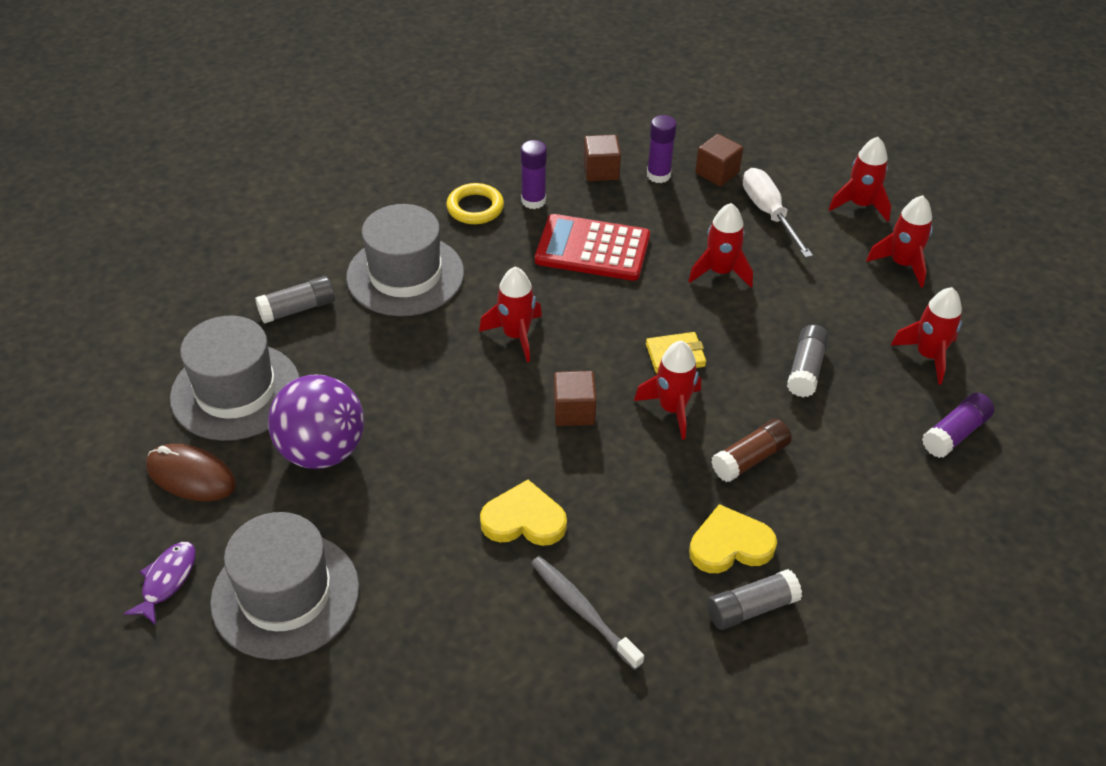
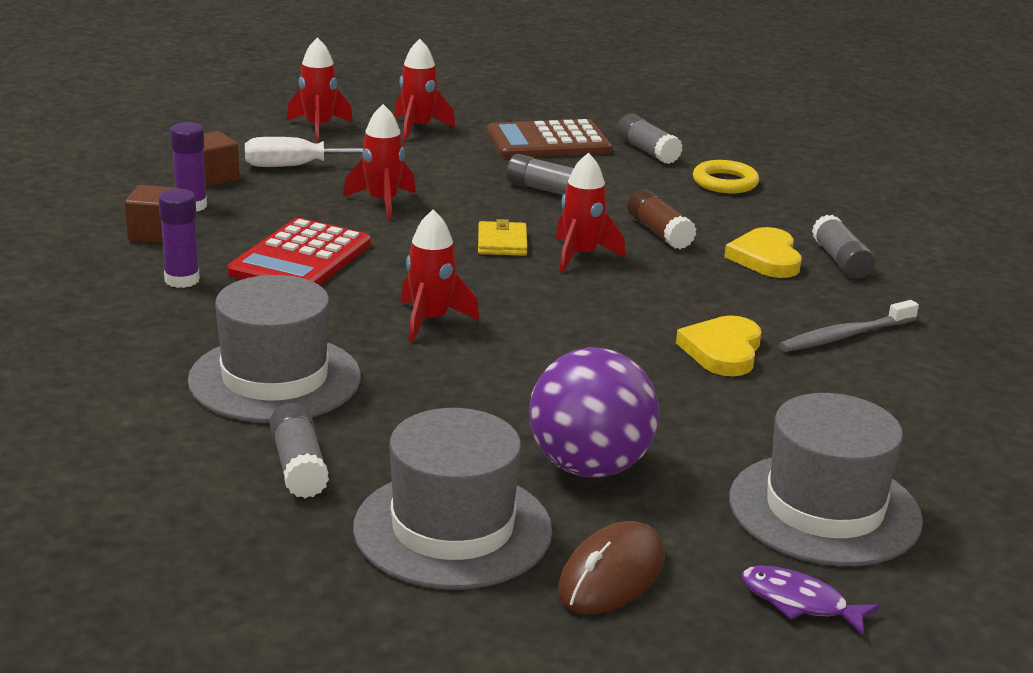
camera: 80 degrees left, 20 degrees down
yellow ring [446,183,504,224] -> yellow ring moved to [693,160,759,194]
brown cube [554,371,597,426] -> none
red rocket [891,287,962,385] -> brown calculator [487,119,611,158]
purple glue stick [922,392,994,458] -> grey glue stick [617,114,683,164]

